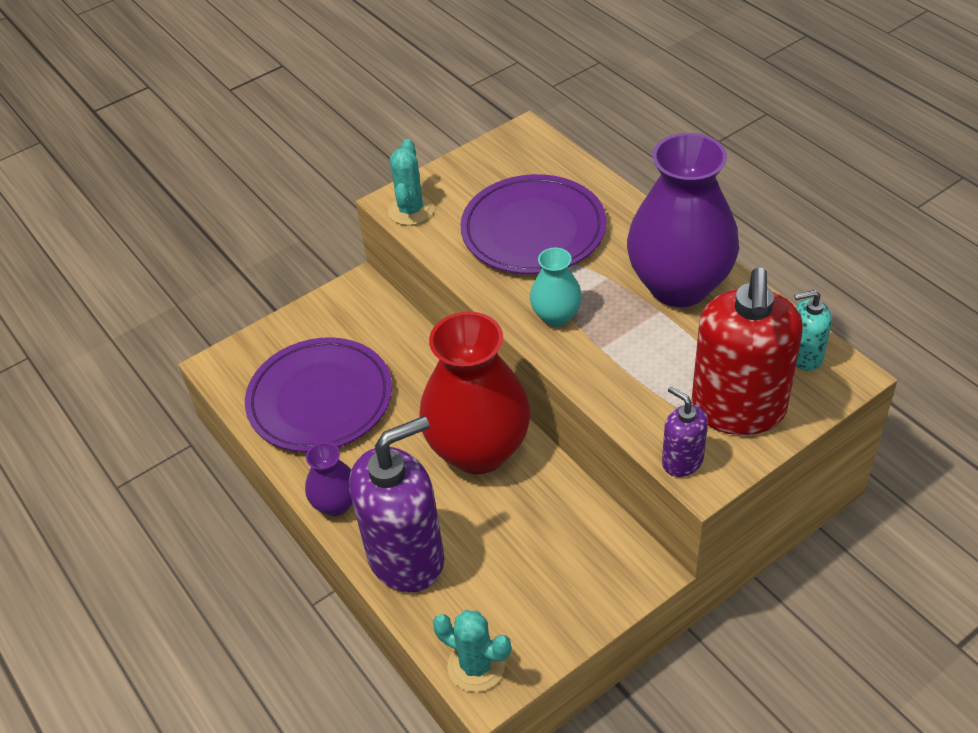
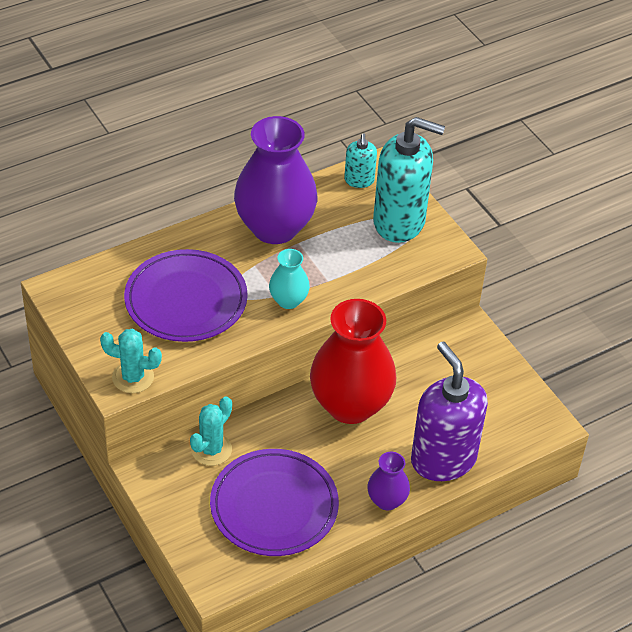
camera: 90 degrees left, 0 degrees up
turquoise cactus [433,610,511,692] -> turquoise cactus moved to [190,396,232,466]
purple soap dispenser [662,386,708,477] -> none
red soap dispenser [691,268,803,435] -> turquoise soap dispenser [373,117,445,243]

